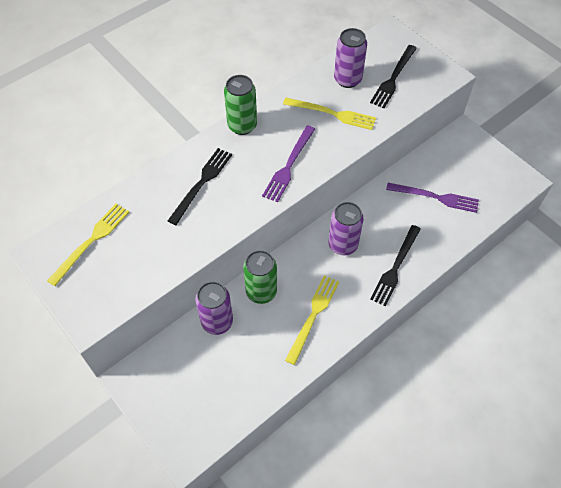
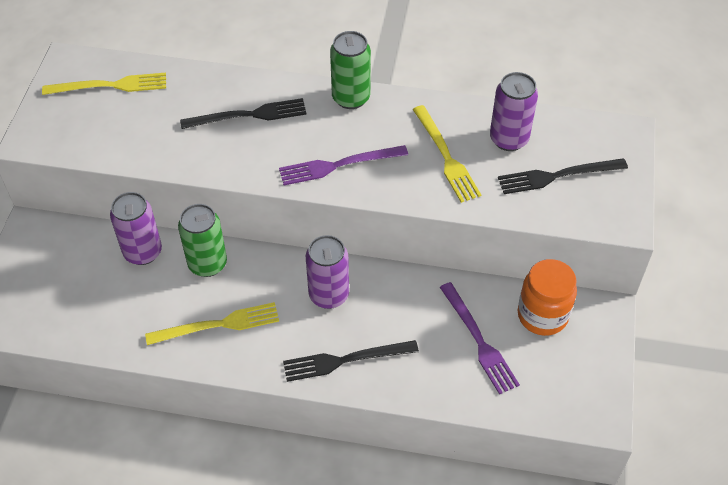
camera: 50 degrees right, 5 degrees down
none -> orange jar [518,259,577,336]

